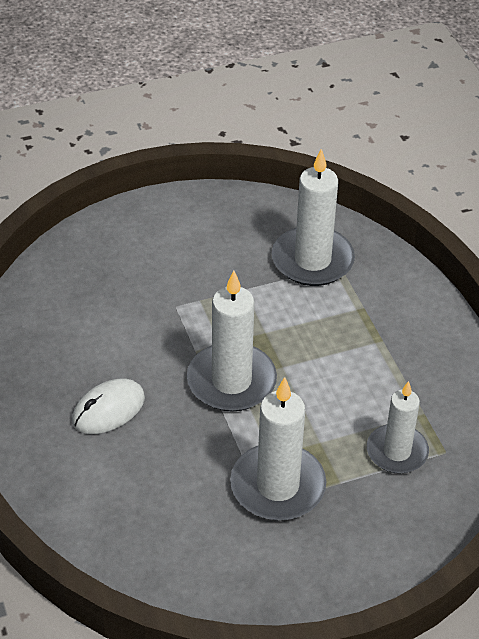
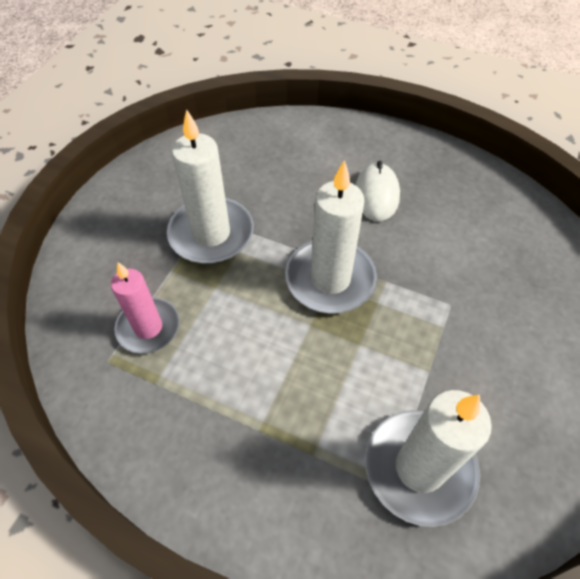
camera: 135 degrees right, 10 degrees up
white candle [367,381,429,474] -> pink candle [111,262,180,354]

